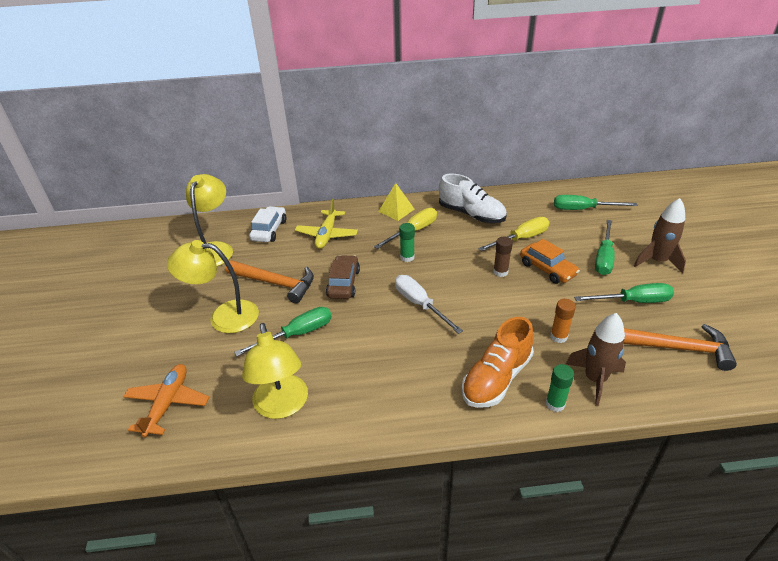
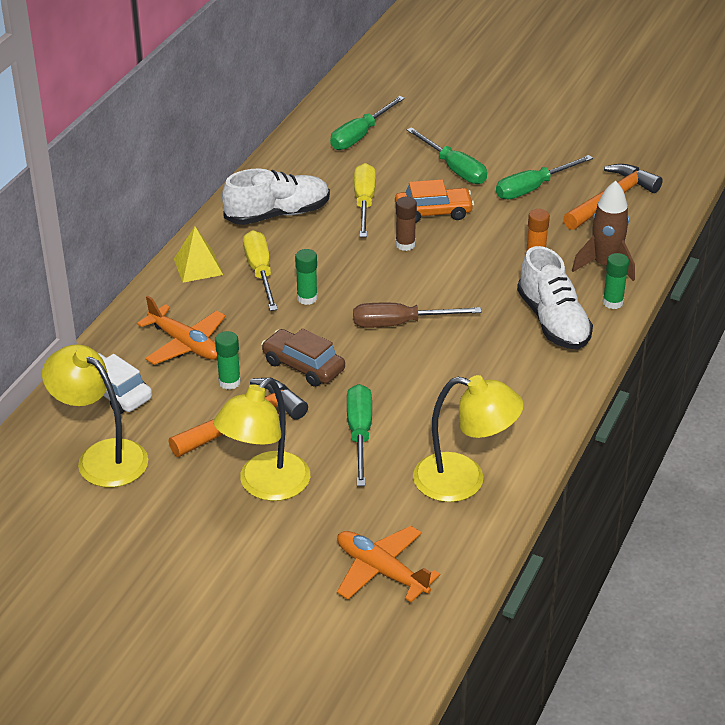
camera: 60 degrees left, 0 degrees up
yellow plane [295,199,358,249] -> orange plane [137,296,226,365]
white screwdriver [395,275,463,334] -> brown screwdriver [353,303,482,328]
orange shoe [462,317,534,408] -> white shoe [517,246,593,349]
green screwdriver [574,283,674,303] -> green screwdriver turned 150 degrees counterclockwise [496,155,593,199]
brown rocket [634,198,686,273] -> none
none -> green glue stick [215,331,241,390]

